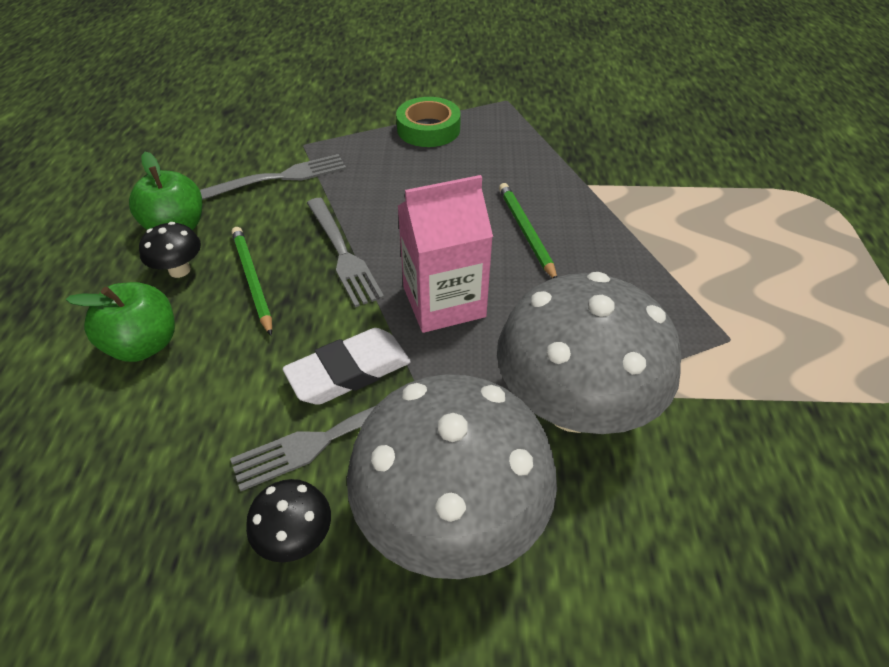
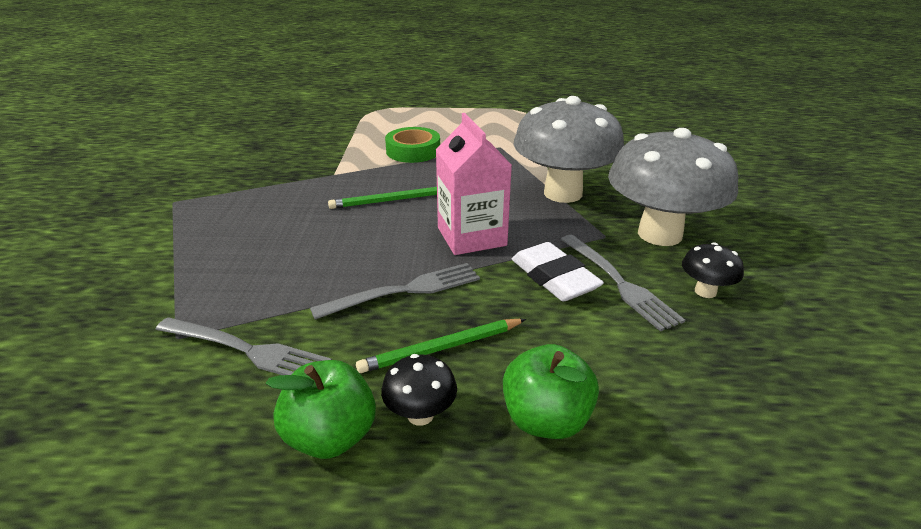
camera: 90 degrees left, 15 degrees down
grey fork [200,154,346,200] -> grey fork turned 135 degrees clockwise [155,317,332,375]
green tape [396,97,461,147] -> green tape moved to [385,127,440,163]

